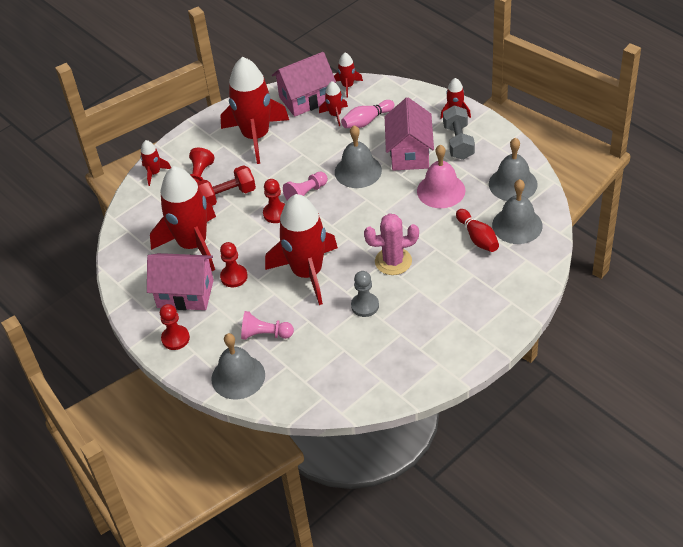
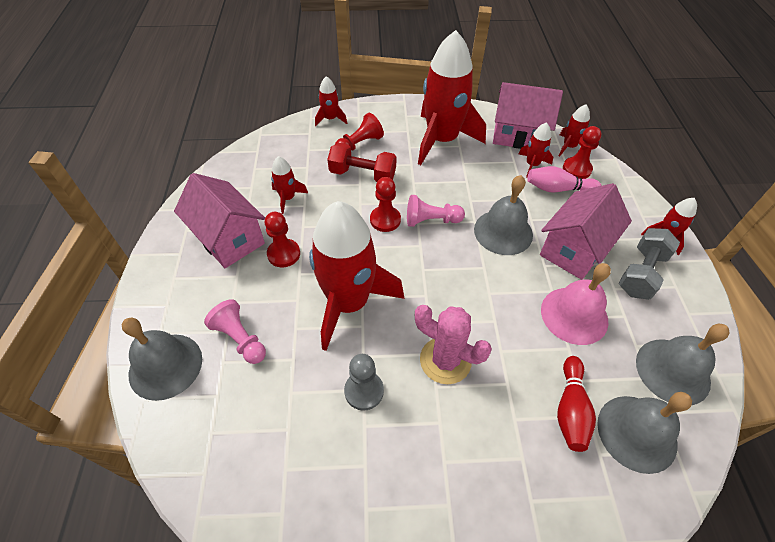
camera: 35 degrees right, 5 degrees up
red rocket [150,166,216,271] -> red rocket [271,156,308,214], size x0.44
red pawn [160,304,190,350] -> red pawn moved to [563,126,601,179]

